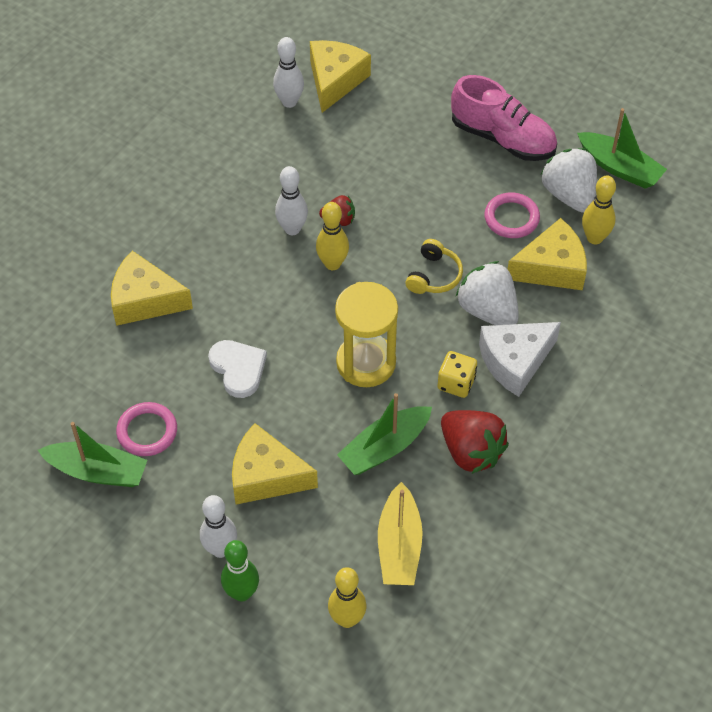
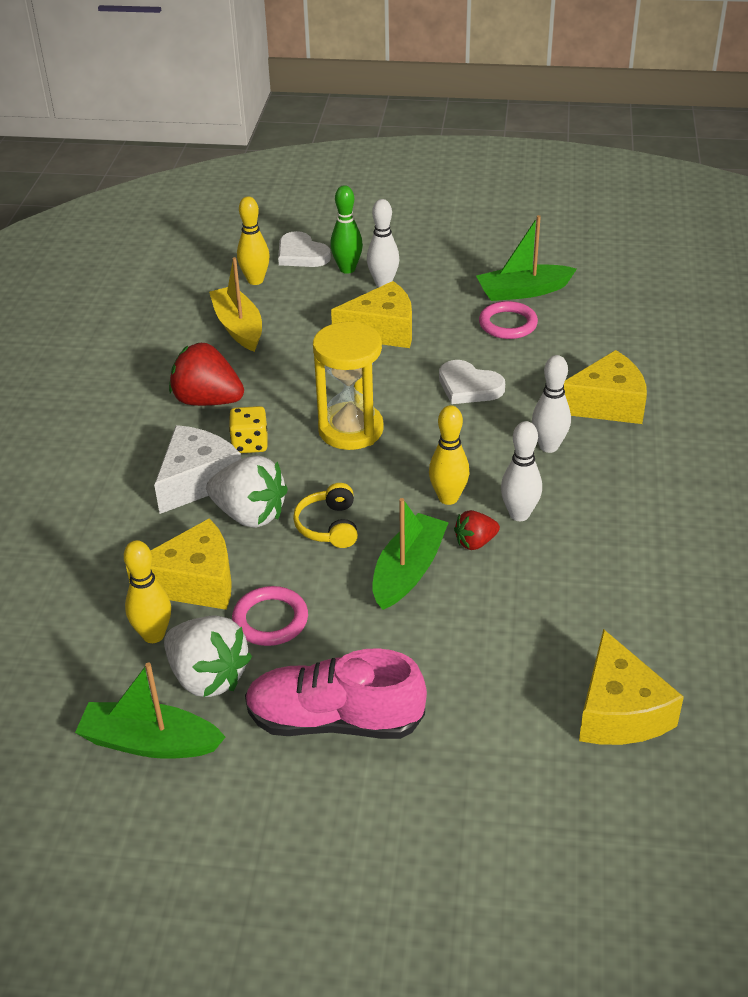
camera: 155 degrees right, 15 degrees down
white bowling pin [273,37,304,108] -> white bowling pin moved to [532,355,571,453]
green boat [337,393,432,475] -> green boat moved to [372,498,449,610]
yellow cheese [508,218,587,290] -> yellow cheese turned 150 degrees counterclockwise [126,518,232,610]
none -> white heart [278,231,331,267]

